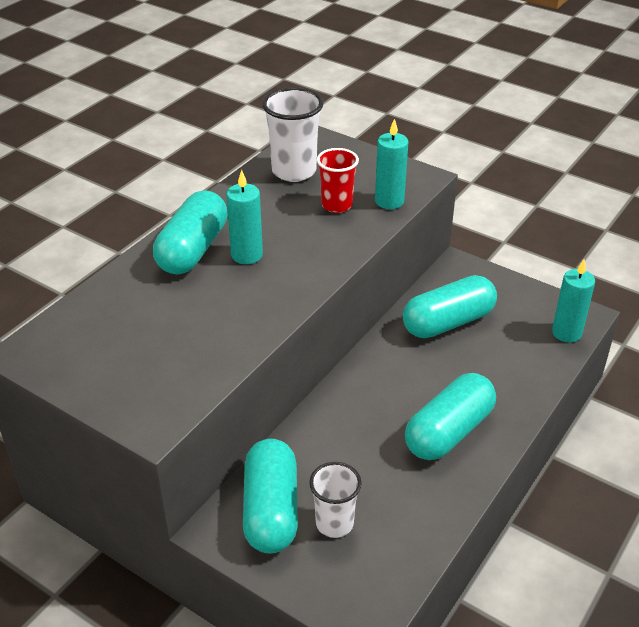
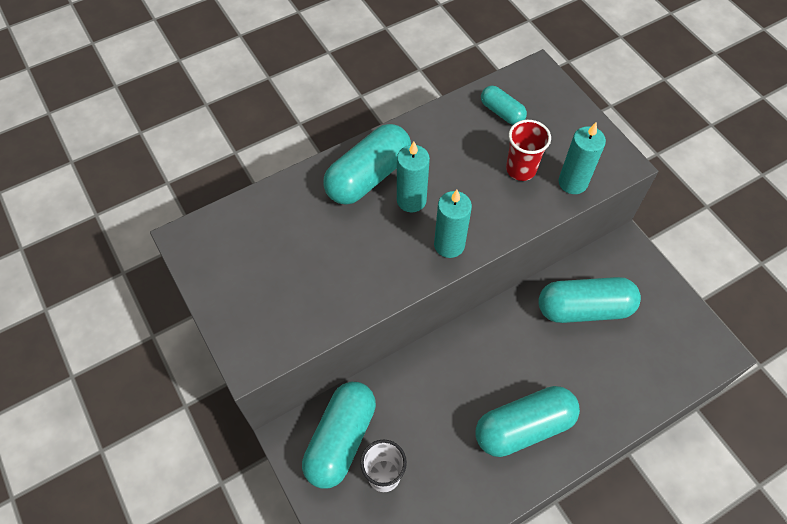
camera: 25 degrees right, 20 degrees up
white cup [262,87,323,182] -> turquoise capsule [481,86,527,125]
turquoise candle [552,259,595,343] -> turquoise candle moved to [434,190,472,258]

